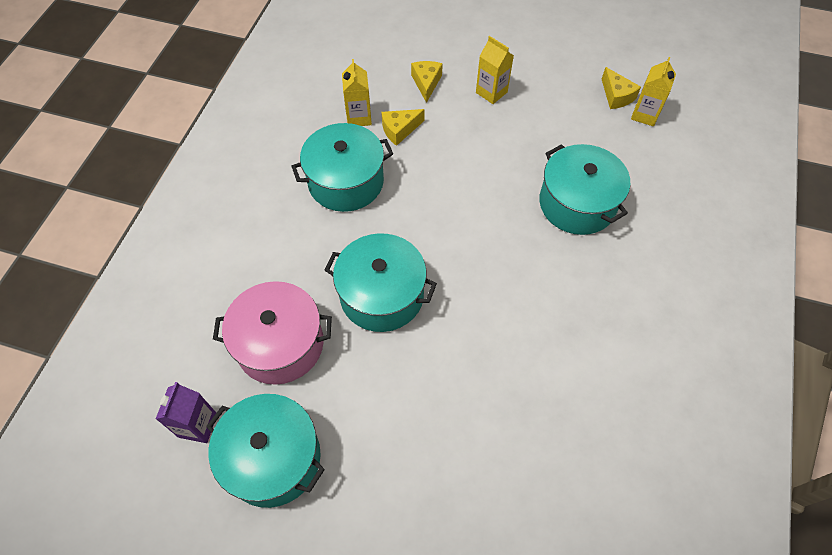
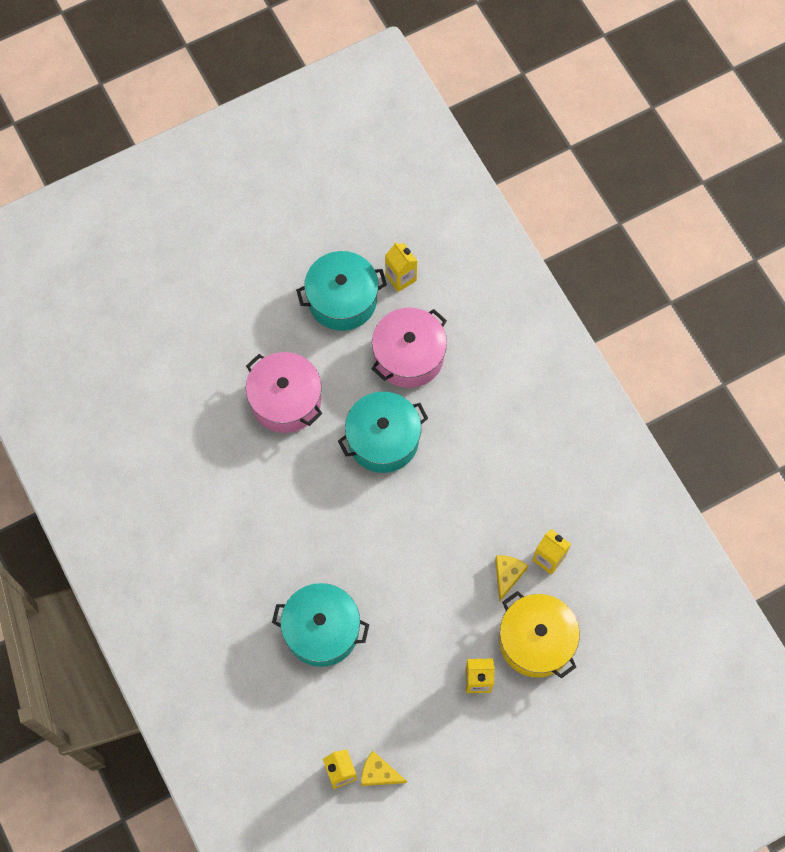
camera: 135 degrees right, 10 degrees up
purple carton [156,382,216,443] -> yellow carton [385,242,417,292]
turquoise pot [291,123,393,212] -> none
yellow cheese [411,61,443,103] -> yellow pot [499,591,580,679]
none -> pink pot [246,352,322,433]

